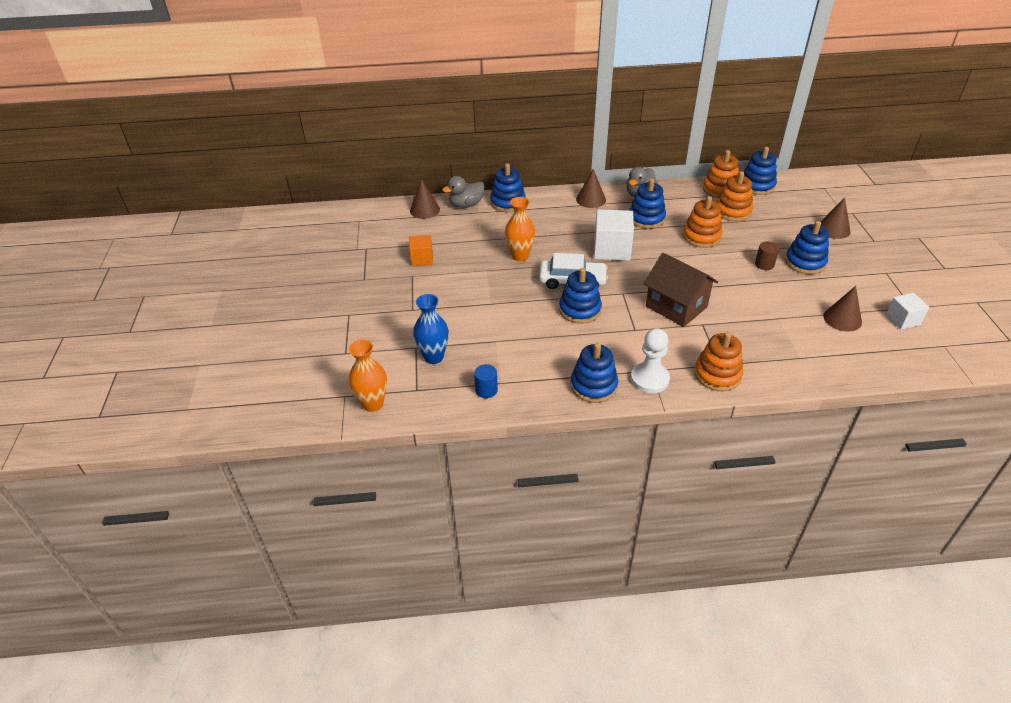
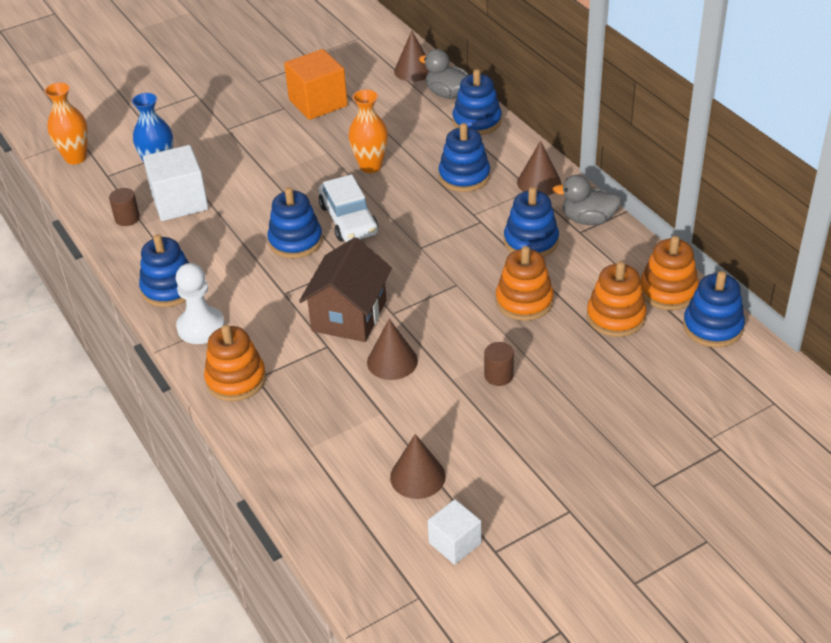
camera: 65 degrees right, 0 degrees up
orange cube [409,235,433,266] -> orange cube [284,49,348,120], size x1.68
blue cylinder [474,364,498,398] -> brown cylinder [109,188,140,226]
white cube [594,209,634,261] -> white cube moved to [143,145,208,221]
blue stacking toy [785,221,829,274] -> blue stacking toy moved to [438,123,490,192]
brown cone [821,198,851,239] -> brown cone moved to [367,319,418,380]

